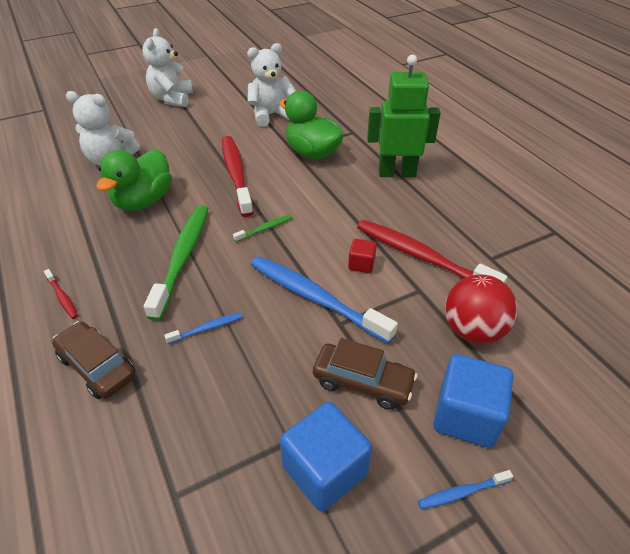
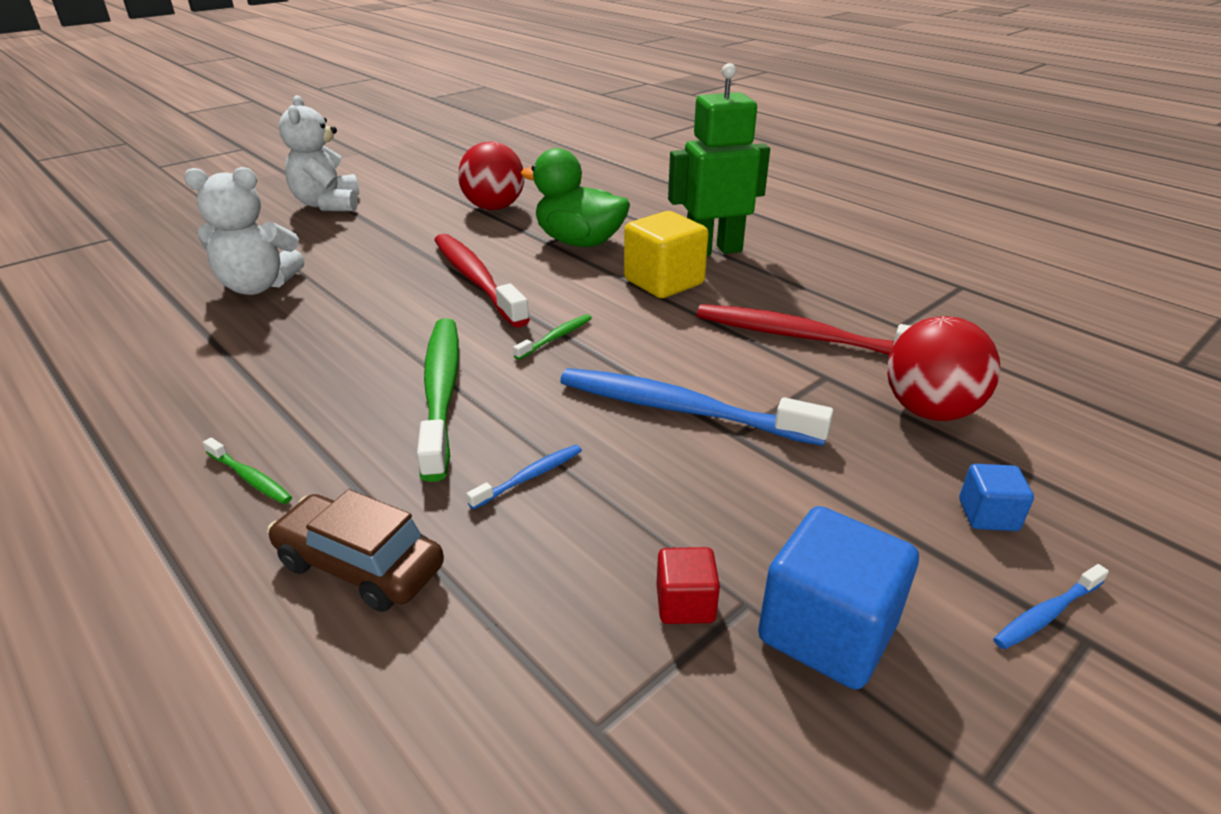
camera: 15 degrees left, 10 degrees down
red toothbrush [44,269,78,319] -> green toothbrush [203,437,292,504]
green duck [96,149,172,211] -> none
white teddy bear [247,43,296,127] -> red ball [458,141,524,210]
brown car [313,338,418,409] -> none
red cube [348,239,377,273] -> red cube moved to [657,547,720,624]
blue cube [433,354,513,448] -> blue cube [959,464,1034,531], size x0.52
none -> yellow cube [624,211,709,298]

